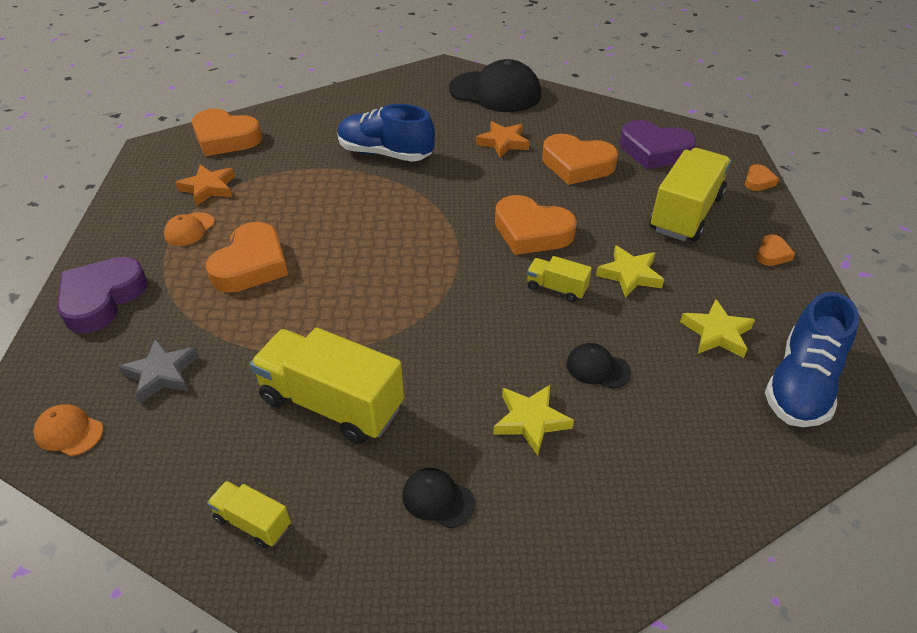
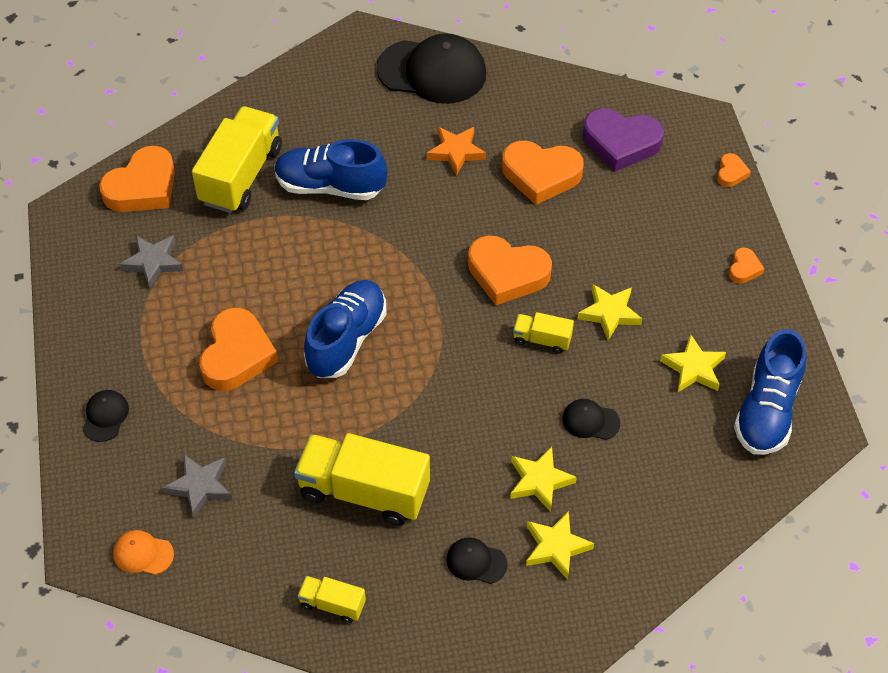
camera: 10 degrees left, 10 degrees up
purple heart [57,257,148,334] -> black cap [83,390,129,442]
orange cap [164,212,214,246] -> none
orange star [175,165,235,206] -> grey star [119,235,183,288]
orange heart [192,108,262,156] -> orange heart turned 60 degrees counterclockwise [99,146,175,212]
yellow truck [650,148,731,241] -> yellow truck moved to [192,106,282,213]
none -> blue shoe [304,280,386,378]
none -> yellow star [526,511,594,580]

